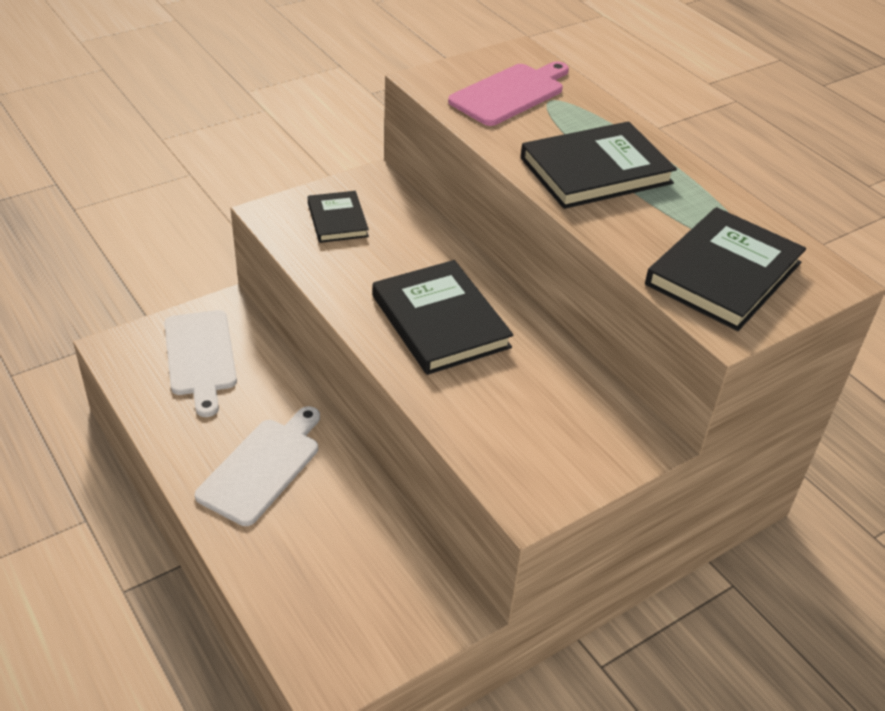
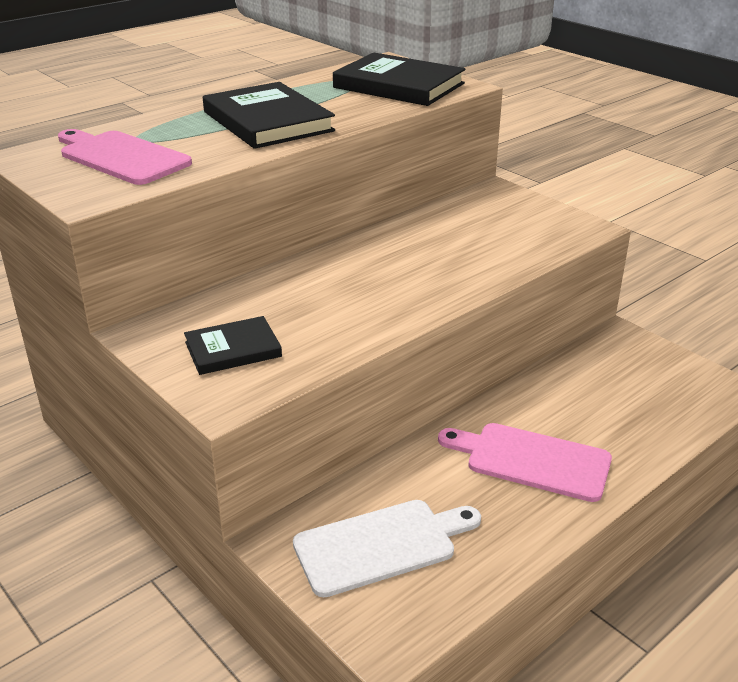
camera: 95 degrees left, 10 degrees down
white cutting board [195,406,320,526] -> pink cutting board [438,423,612,502]
black book [373,260,514,375] -> none

